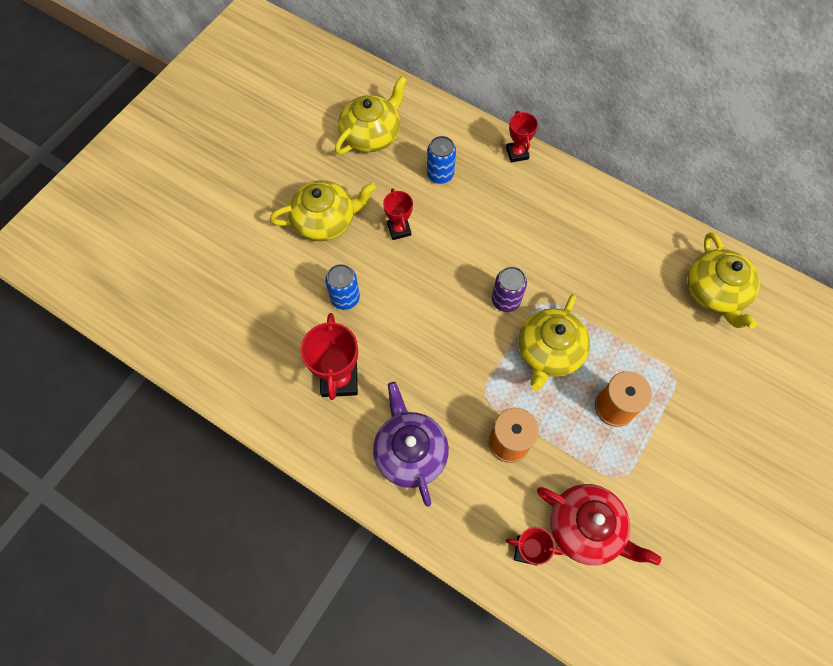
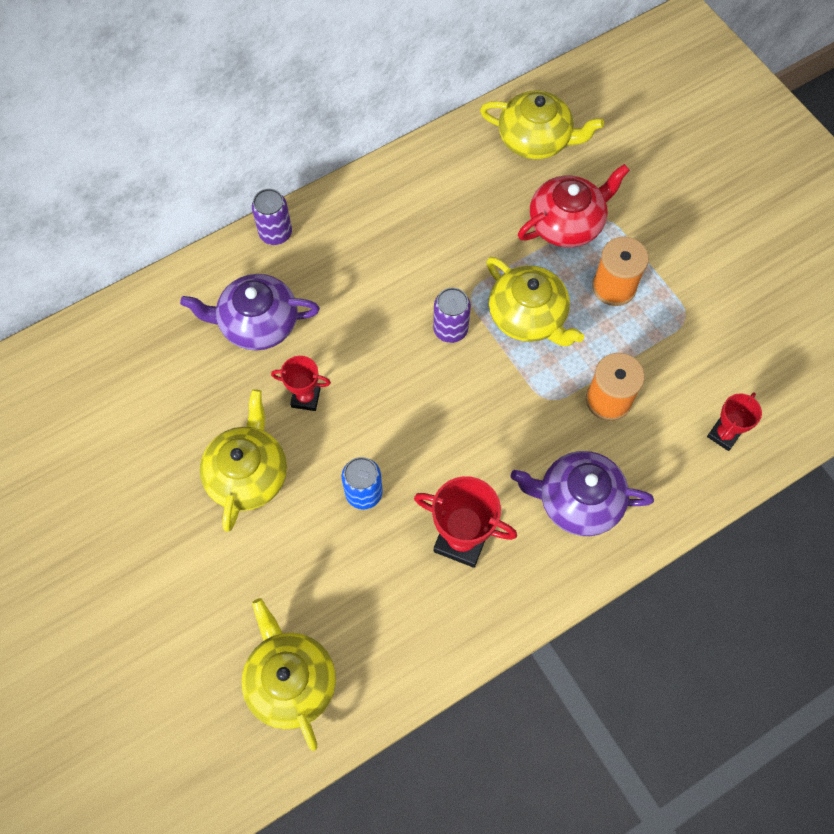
camera: 65 degrees left, 0 degrees up
yellow teapot [335,76,407,154] -> yellow teapot moved to [242,598,336,751]
blue can [427,136,456,184] -> purple teapot [180,274,320,351]
red trophy [506,111,538,163] -> purple can [252,189,292,245]
red teapot [537,484,661,565] -> red teapot moved to [518,164,630,248]

